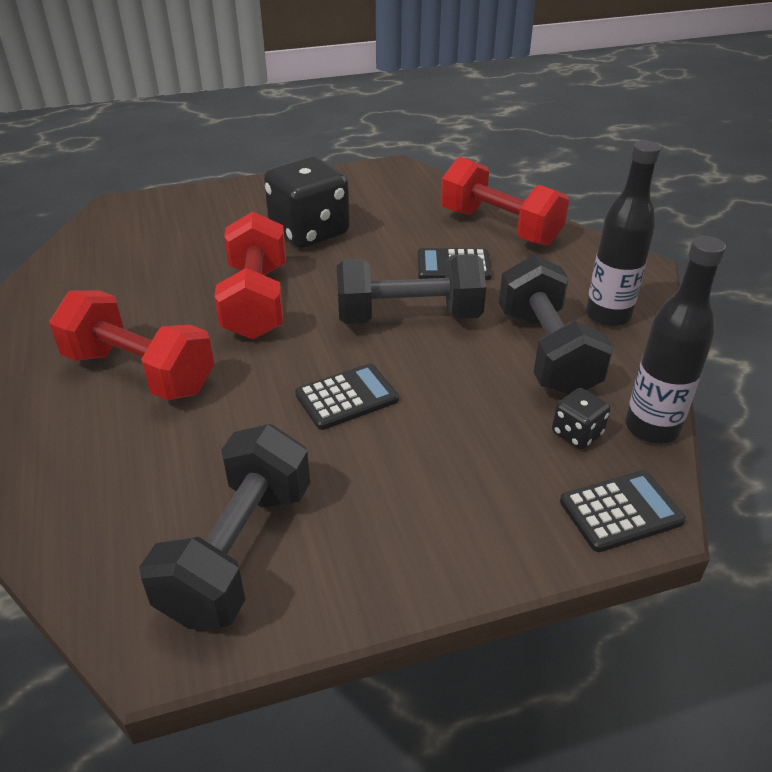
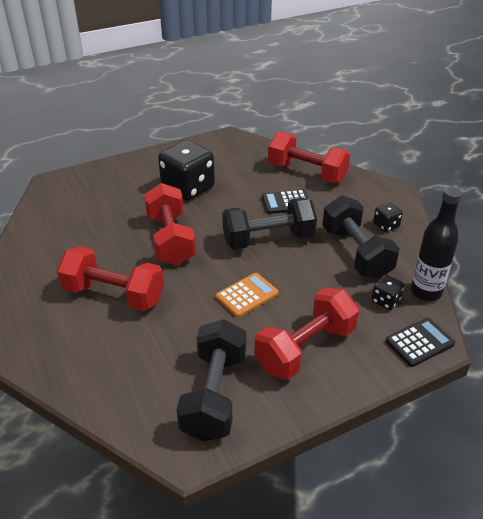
camera: 10 degrees left, 0 degrees up
black calculator [295,363,399,430] -> orange calculator [216,273,279,317]
black bottle [586,141,661,327] -> black dice [373,202,403,232]
none -> red dumbbell [255,288,359,380]

